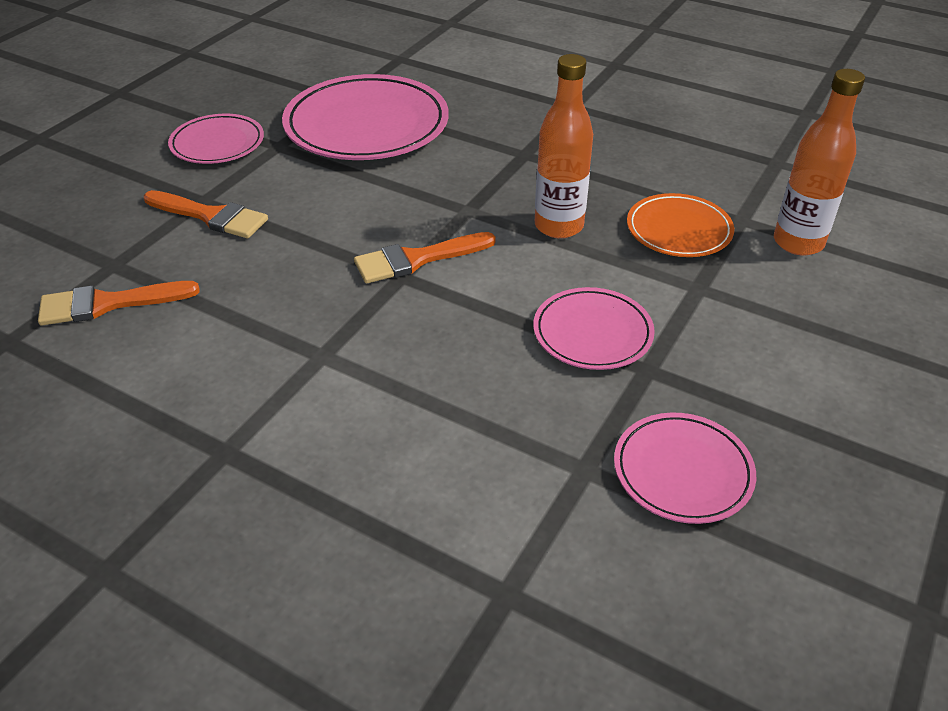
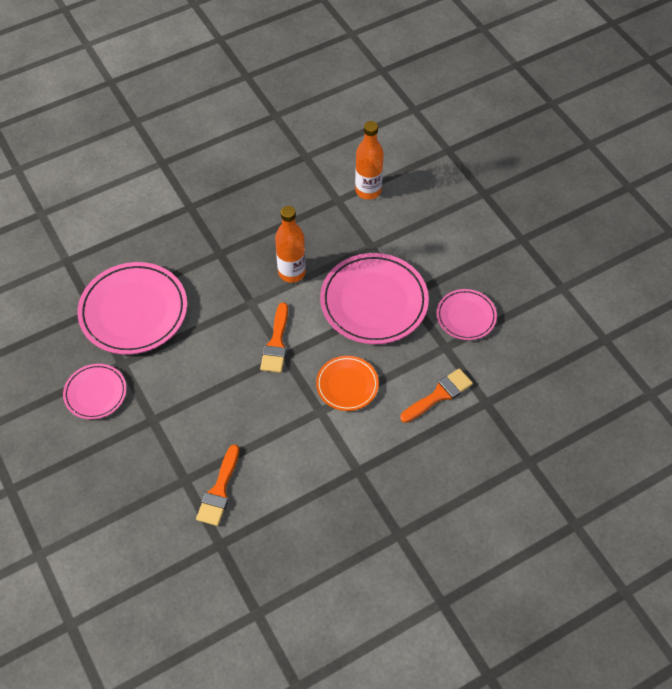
camera: 60 degrees left, 15 degrees up
orange brush [144,190,268,238] -> orange brush moved to [400,368,473,423]
pink plate [533,287,655,370] -> pink plate [320,253,429,344], size x1.81
orange plate [627,193,734,257] -> orange plate moved to [316,356,379,411]

